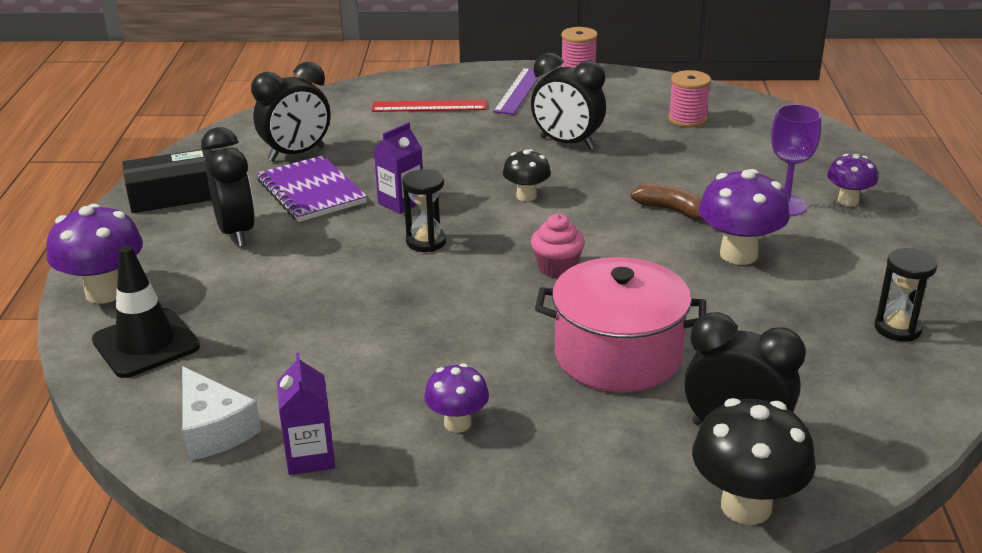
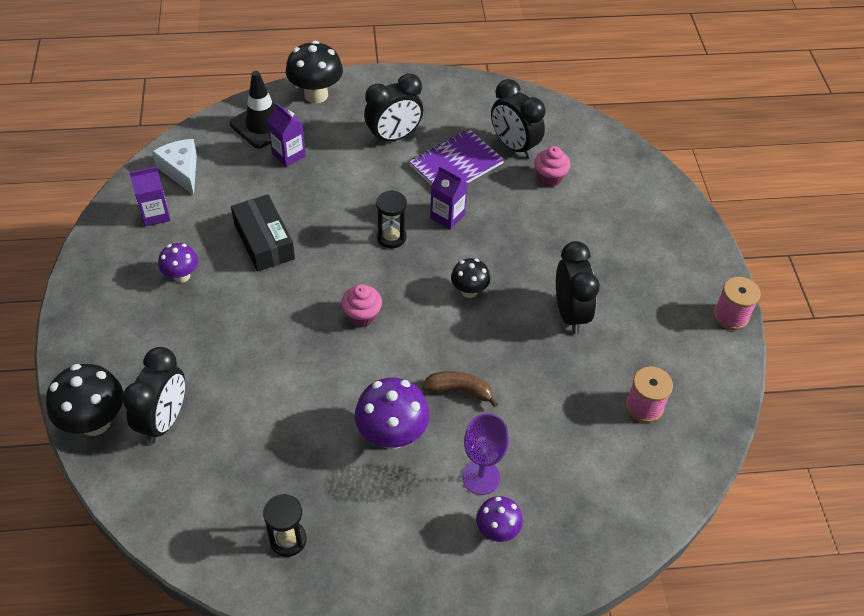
camera: 80 degrees right, 20 degrees up
purple mushroom [47,204,143,304] -> black mushroom [286,41,343,103]
black box [122,149,211,213] -> black box moved to [231,194,295,272]
white cheese [182,367,261,461] -> white cheese turned 105 degrees clockwise [152,139,197,195]
red ruler [372,100,486,112] -> none
purple ruler [493,68,540,115] -> none
black clock [531,53,606,149] -> black clock turned 150 degrees clockwise [556,241,600,334]
pink pot [535,257,706,392] -> none
brown banana [630,183,706,223] -> brown banana turned 105 degrees counterclockwise [422,371,499,407]
none -> purple carton [268,103,306,167]
none -> pink cupcake [534,146,571,187]

